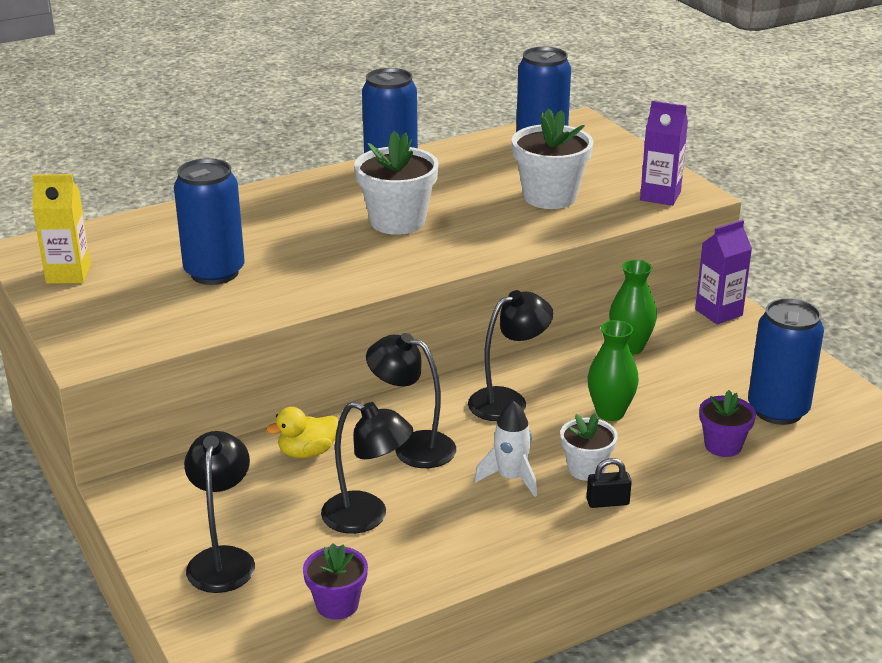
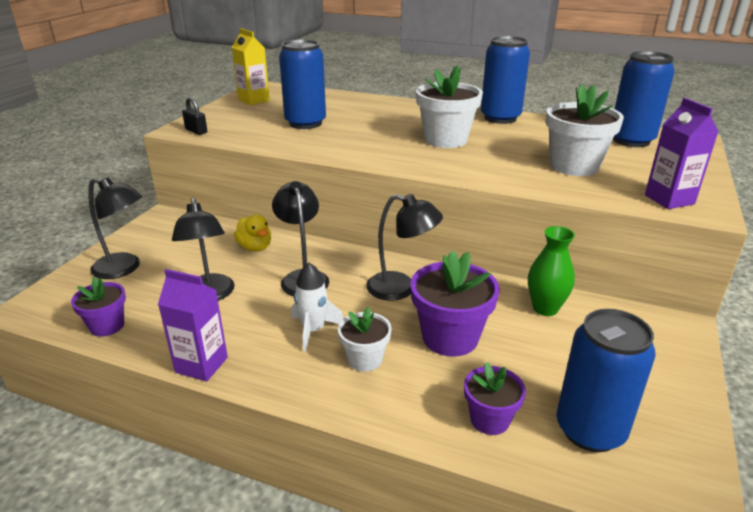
camera: 50 degrees right, 0 degrees up
black lamp [184,431,255,593] -> black lamp turned 60 degrees clockwise [88,177,142,279]
yellow duck [266,407,339,458] -> yellow duck turned 150 degrees counterclockwise [234,214,271,251]
green vase [587,320,639,421] -> purple flower pot [411,250,500,357]
black padlock [587,458,632,508] -> black padlock moved to [182,97,207,135]
purple carton [695,220,752,324] -> purple carton moved to [158,269,228,381]

